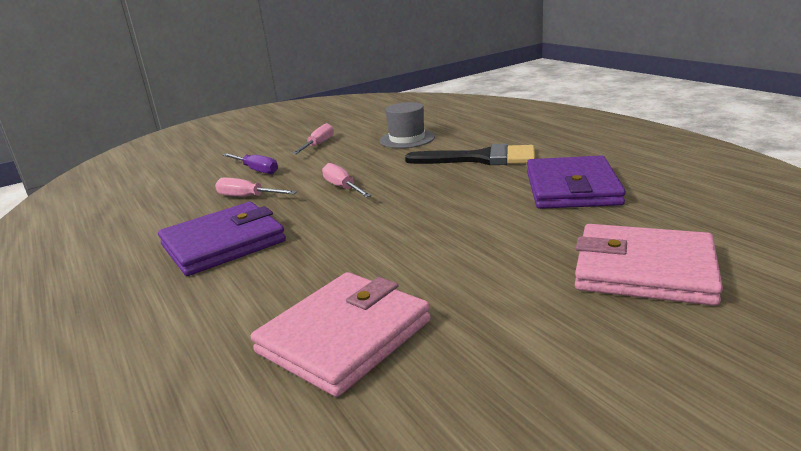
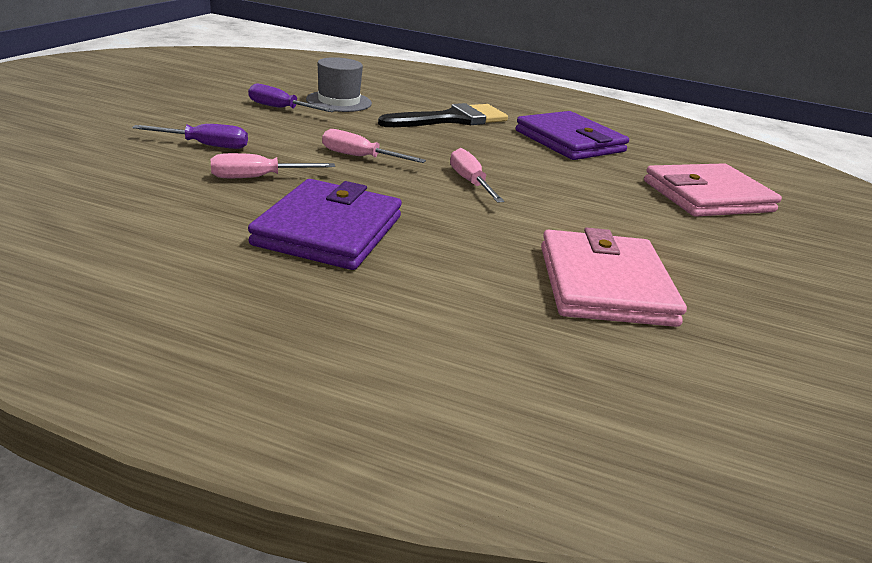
camera: 45 degrees left, 5 degrees up
pink screwdriver [292,123,334,154] -> pink screwdriver moved to [450,148,504,203]
none -> purple screwdriver [248,84,335,112]

